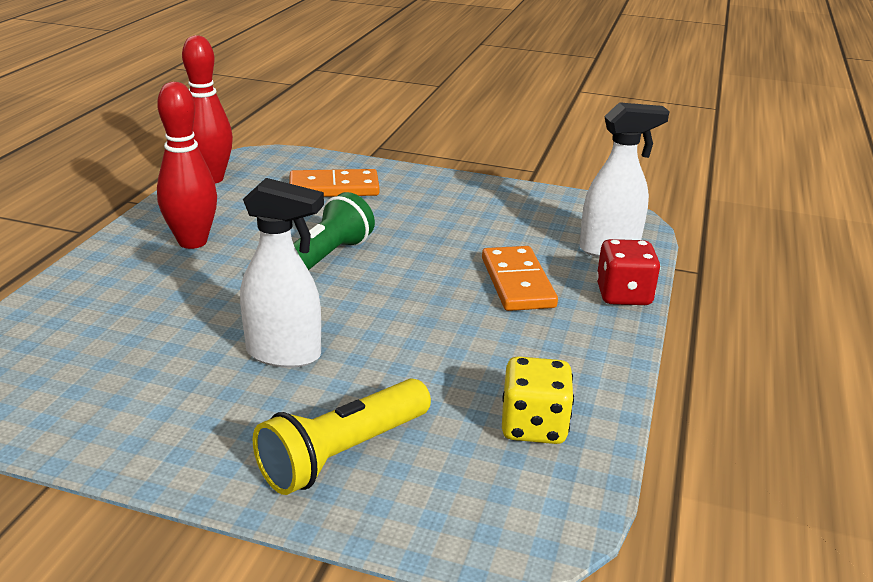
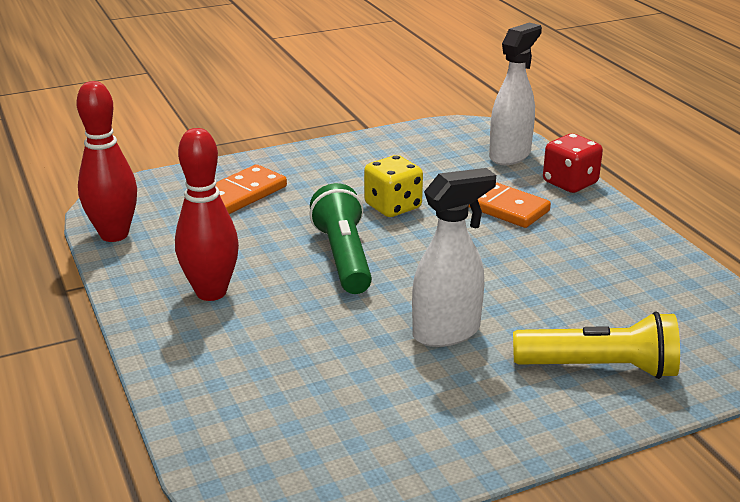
camera: 40 degrees left, 0 degrees up
yellow flashlight [253,378,431,495] -> yellow flashlight turned 90 degrees counterclockwise [513,311,680,379]
yellow dice [502,356,574,444] -> yellow dice moved to [364,155,423,217]

